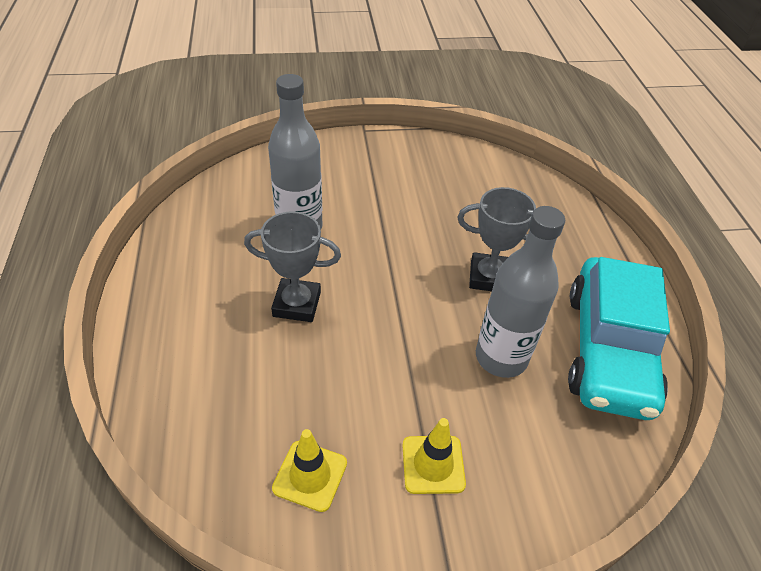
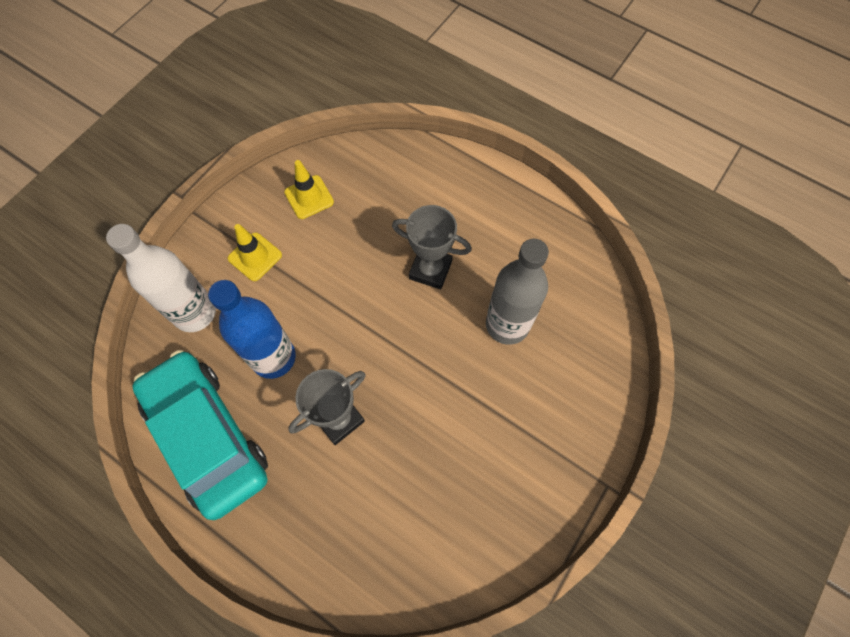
camera: 135 degrees right, 20 degrees up
grey trophy [244,211,341,322] -> grey trophy turned 60 degrees clockwise [392,205,471,289]
grey bottle [476,206,565,378] -> blue bottle [208,280,296,379]
none -> white bottle [106,224,216,332]

